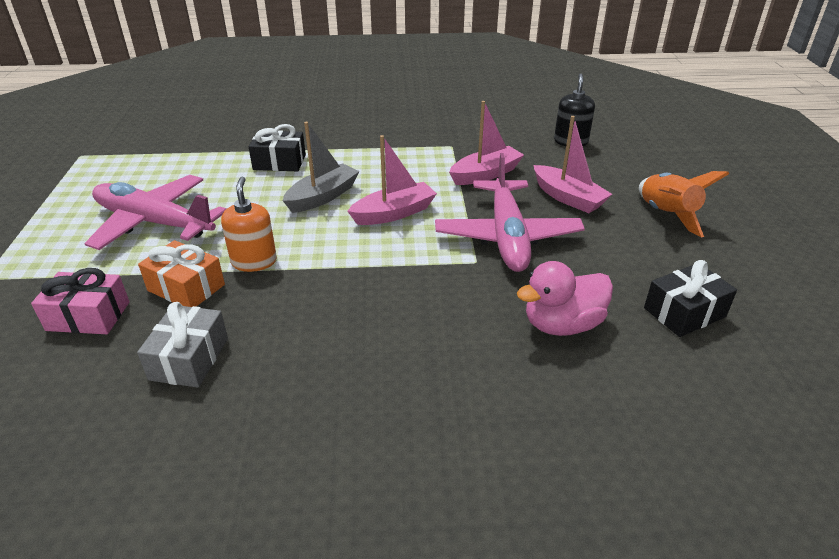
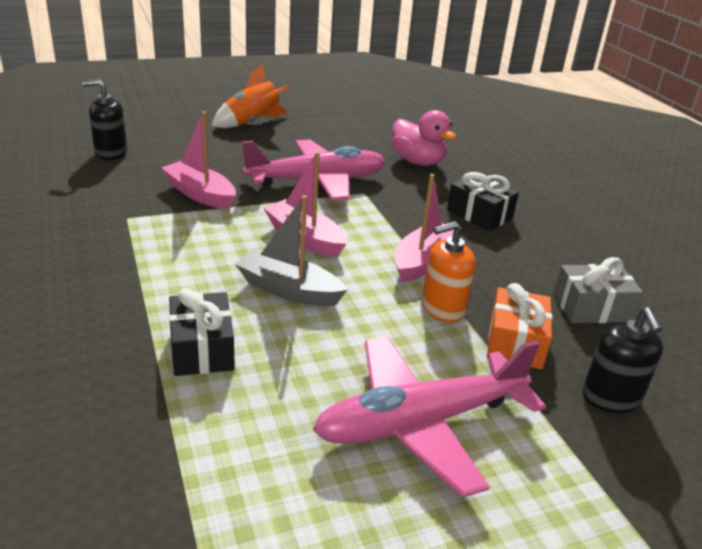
camera: 110 degrees left, 5 degrees down
pink gift [31,268,130,334] -> black soap dispenser [583,307,663,413]
pink plane [84,175,226,250] -> pink plane turned 60 degrees clockwise [313,337,546,498]
pink boat [534,116,612,213] -> pink boat moved to [395,174,454,283]
black gift [644,260,737,337] -> black gift moved to [447,172,519,231]

